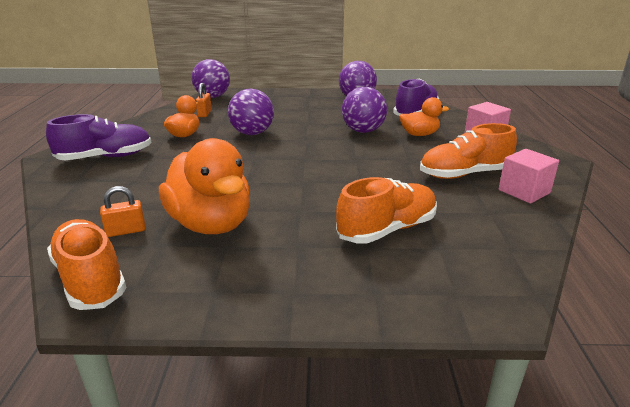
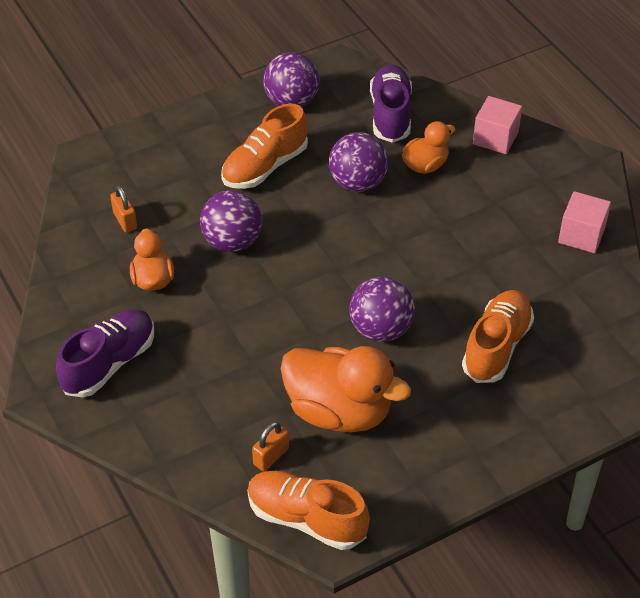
camera: 30 degrees left, 20 degrees up
purple ball [192,59,230,98] -> purple ball moved to [349,277,415,342]
orange shoe [420,123,517,179] -> orange shoe moved to [221,104,308,189]

